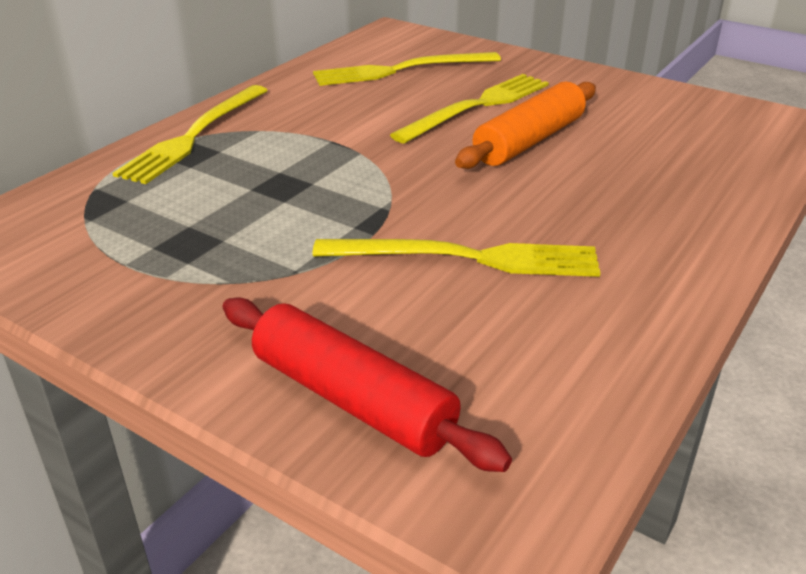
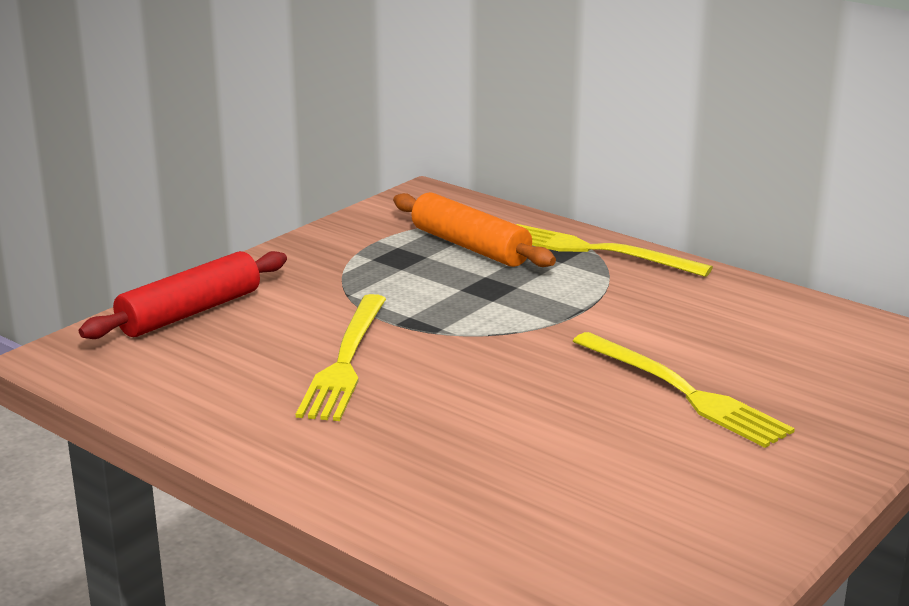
camera: 95 degrees right, 10 degrees down
yellow fork [313,52,501,86] -> none
orange rolling pin [455,81,596,169] -> orange rolling pin moved to [393,192,556,267]

